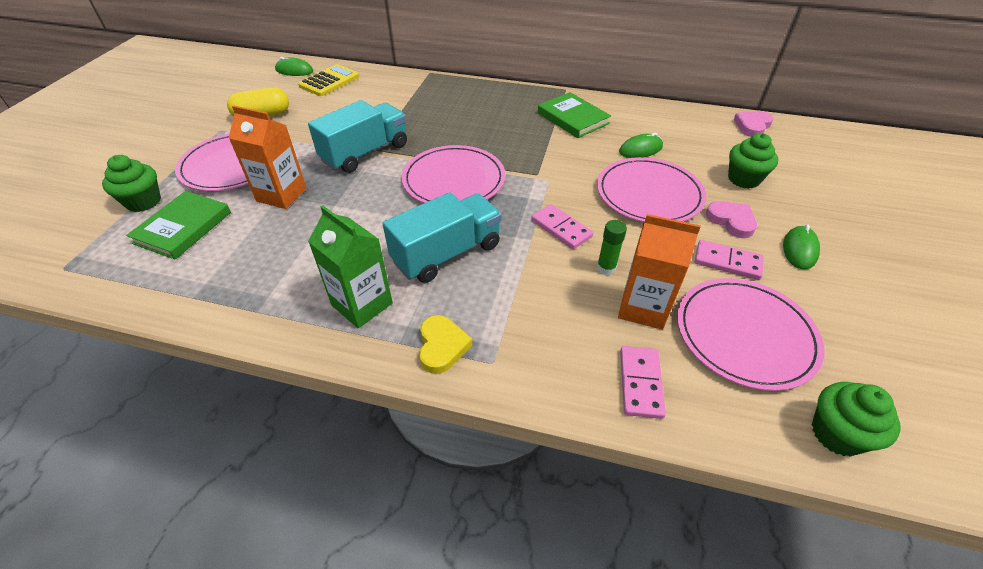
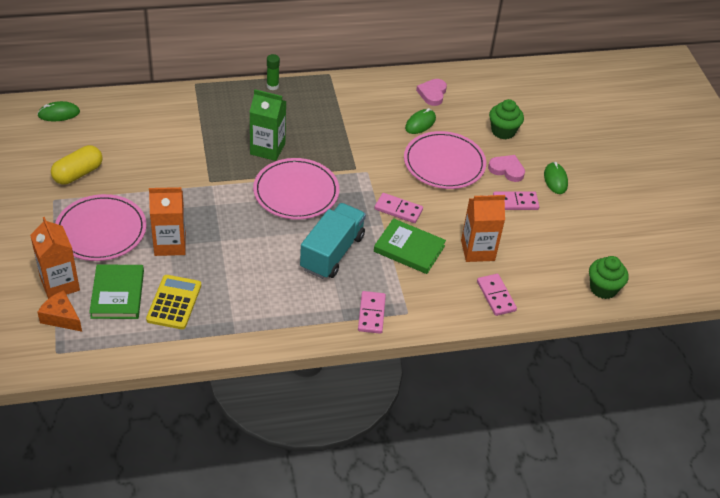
camera: 30 degrees left, 0 degrees up
green cupcake [102,155,161,212] -> orange carton [30,217,80,299]
yellow calculator [298,64,359,96] -> yellow calculator moved to [146,275,201,329]
turquoise truck [308,100,407,173] -> none
green carton [308,205,393,328] -> green carton moved to [250,89,286,161]
yellow heart [419,315,472,374] -> pink domino [358,291,386,334]
green book [538,92,611,138] -> green book moved to [374,218,446,274]
green glue stick [597,220,627,275] -> green glue stick moved to [267,54,280,90]
pink plate [677,278,825,391] -> none
pink heart [734,111,774,137] -> pink heart moved to [416,79,447,106]
none -> orange cheese [38,290,82,332]

